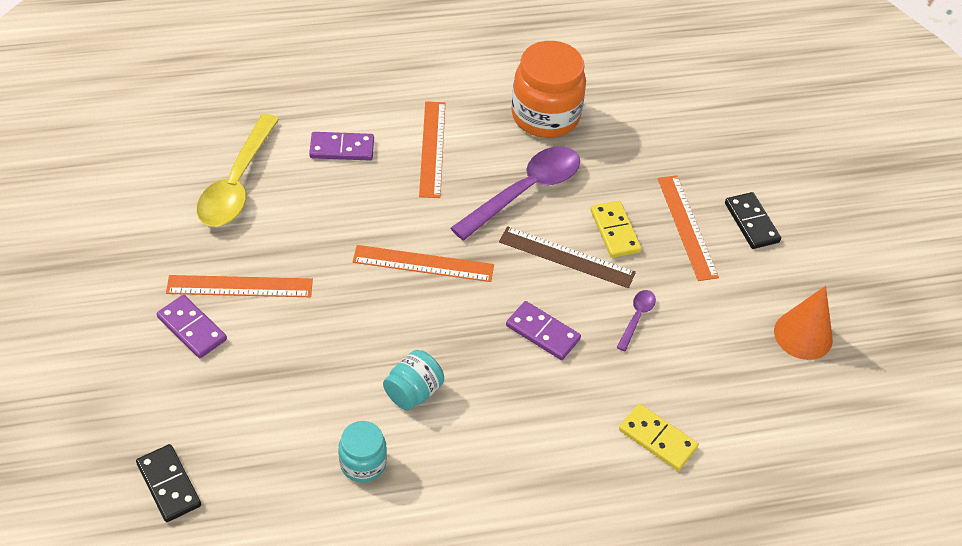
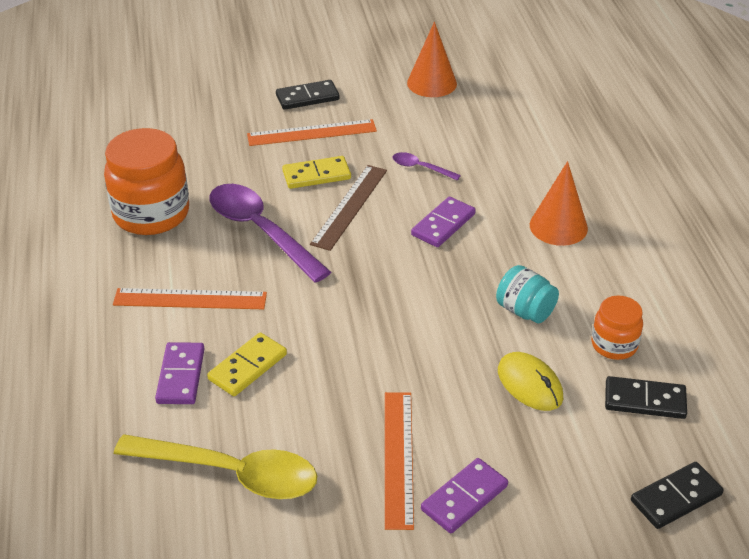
camera: 85 degrees left, 10 degrees down
turquoise jar [339,421,387,482] -> orange jar [592,296,643,360]
orange ruler [353,245,494,282] -> none
yellow domino [619,404,699,471] -> yellow domino moved to [207,333,287,396]
none -> yellow mouse [498,352,563,411]
none -> orange cone [530,161,588,246]
none -> black domino [605,376,687,419]

